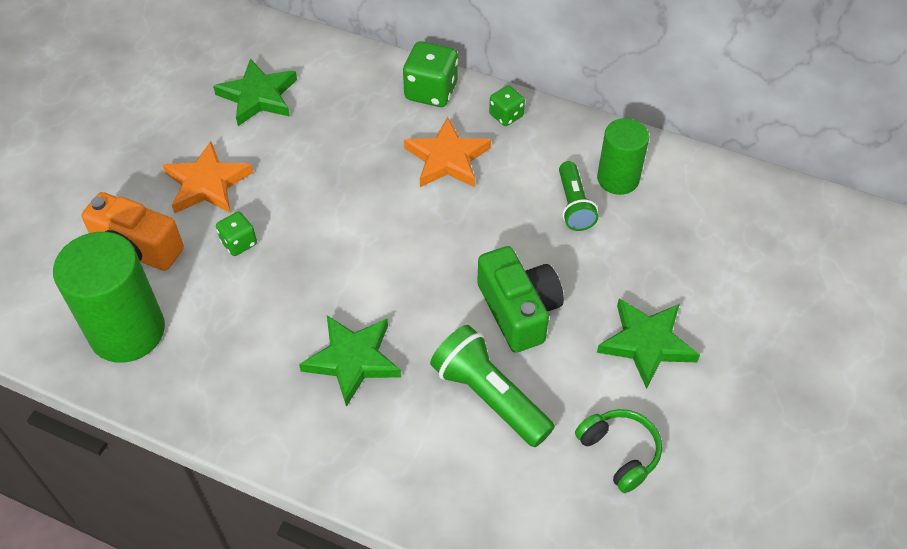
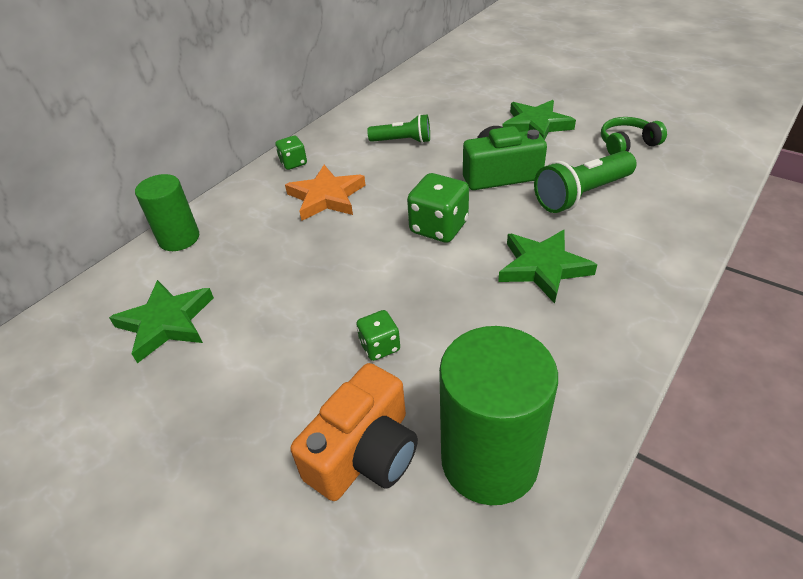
camera: 75 degrees left, 10 degrees down
orange star [163,141,253,213] -> none
green dice [403,41,458,107] -> green dice moved to [407,173,469,243]
green cylinder [597,118,649,195] -> green cylinder moved to [135,174,199,251]

